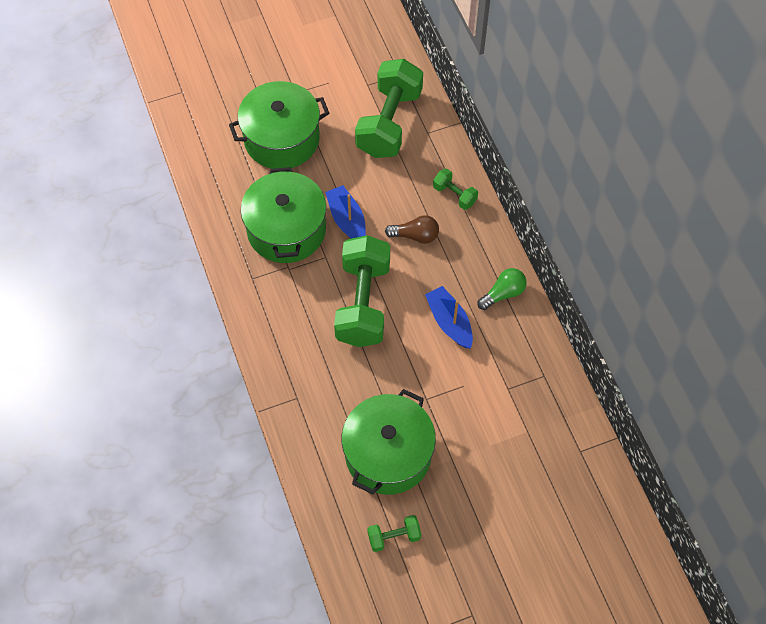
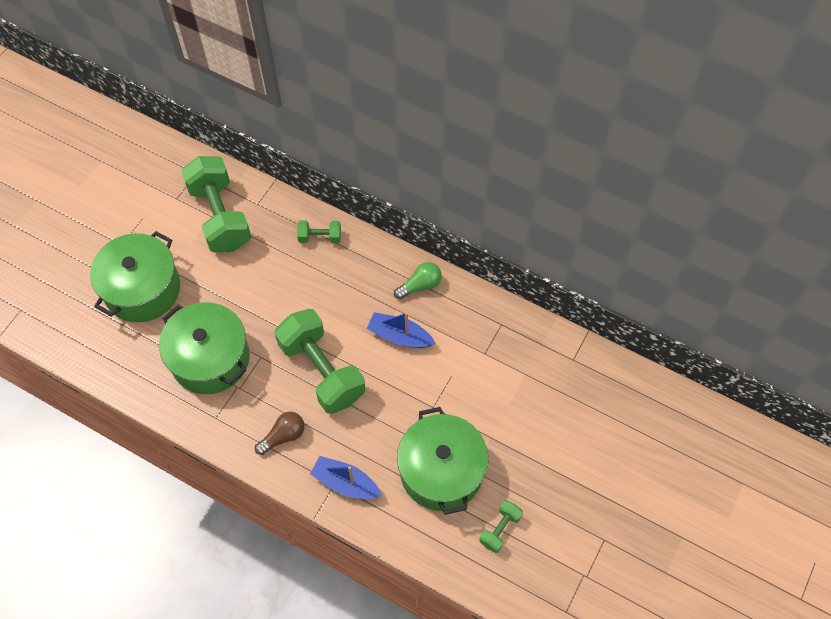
camera: 40 degrees left, 0 degrees up
blue boat [325,185,366,239] -> blue boat moved to [310,456,382,499]
brown light bulb [385,215,439,244] -> brown light bulb moved to [255,412,305,455]
green light bulb [477,268,527,310] -> green light bulb turned 45 degrees clockwise [394,262,442,299]

